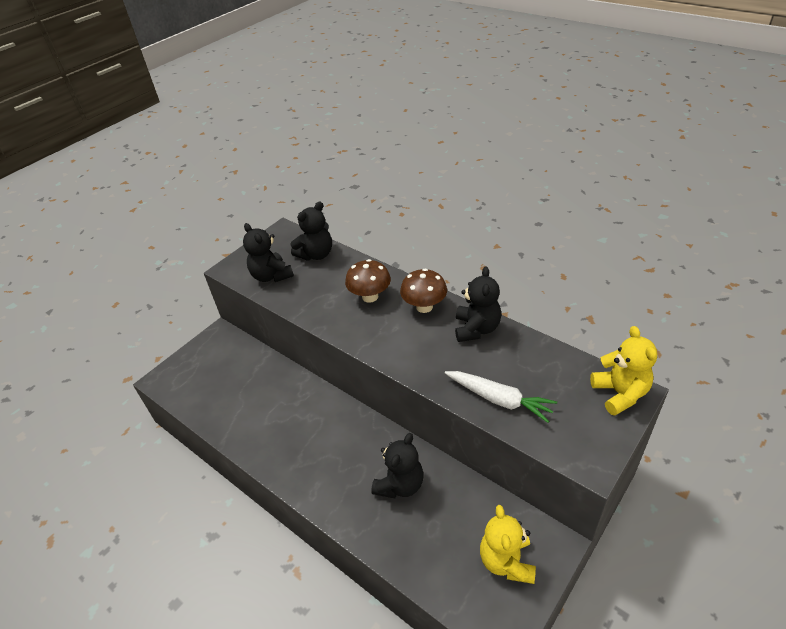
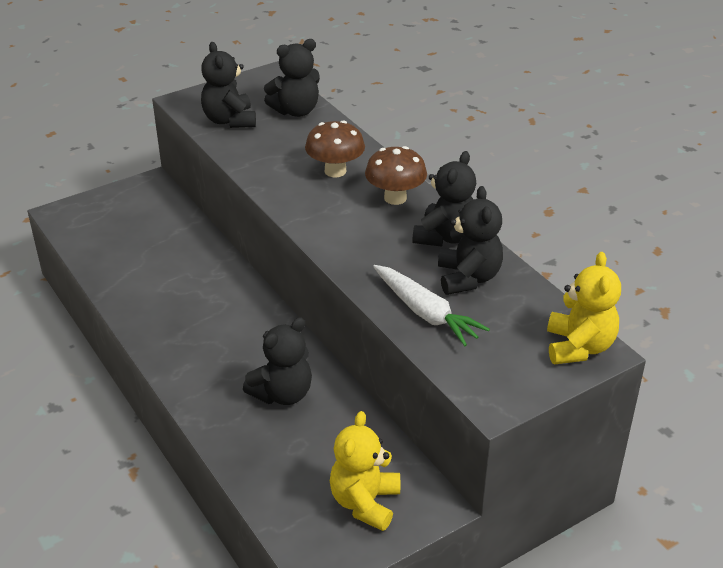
camera: 15 degrees right, 5 degrees down
none -> black teddy bear [438,186,503,295]

